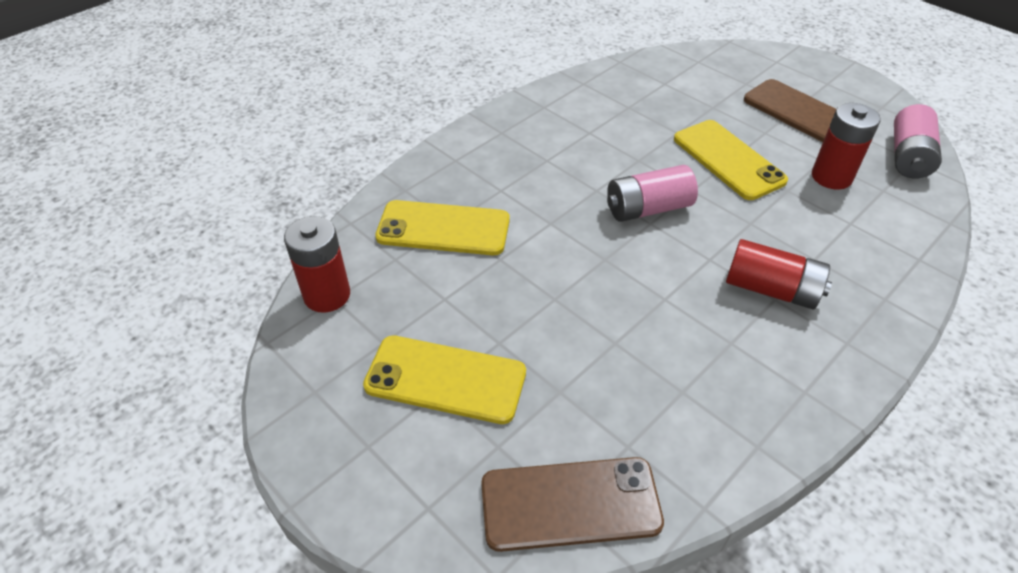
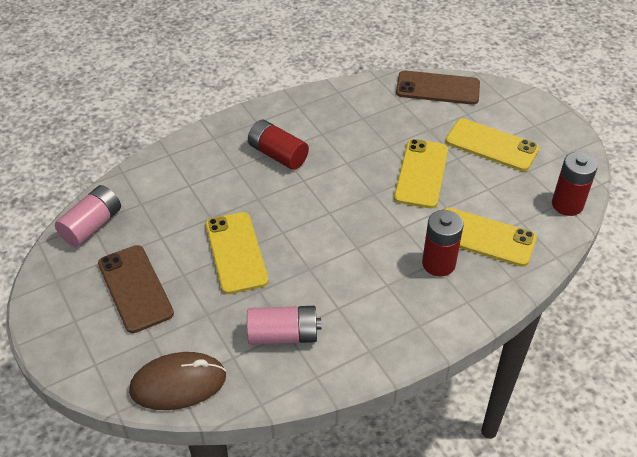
camera: 165 degrees left, 0 degrees up
pink battery [607,165,698,222] -> pink battery moved to [247,306,321,345]
red battery [812,103,880,190] -> red battery moved to [422,210,464,277]
none -> brown mouse [129,352,226,410]
none -> yellow phone [394,139,448,208]

